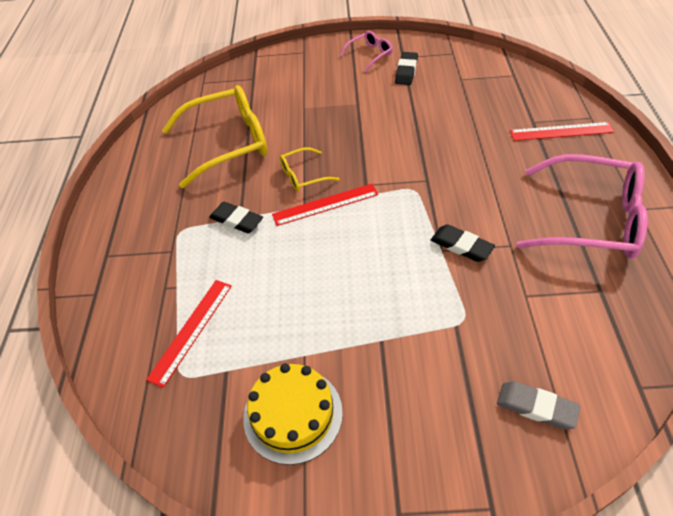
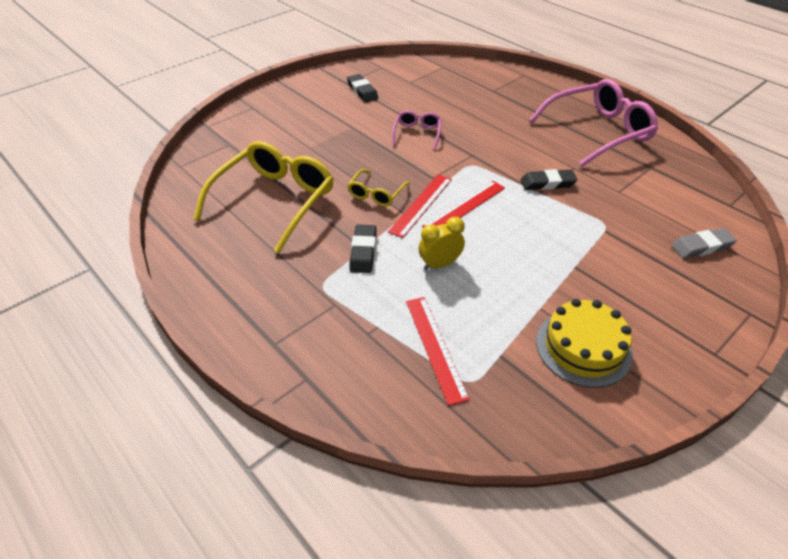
camera: 45 degrees left, 5 degrees down
black eraser [209,202,263,233] -> black eraser turned 75 degrees counterclockwise [349,225,377,273]
pink glasses [340,31,392,72] -> pink glasses moved to [392,111,441,150]
red ruler [510,122,614,141] -> red ruler moved to [422,181,505,228]
none -> yellow clock [419,217,465,270]

